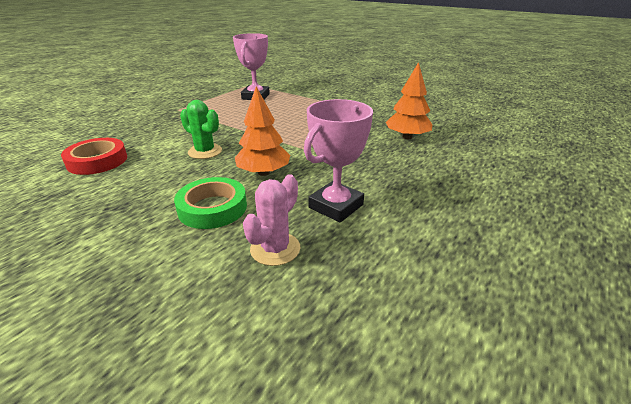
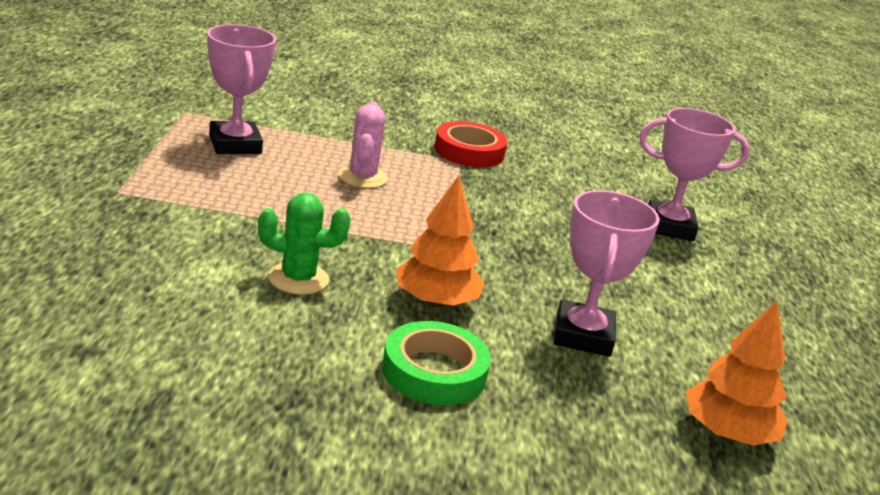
camera: 35 degrees left, 5 degrees down
red tape [61,138,127,175] -> red tape moved to [434,121,507,167]
pink cactus [243,174,300,266] -> pink cactus moved to [338,101,388,188]
orange tree [386,62,432,139] -> orange tree moved to [686,300,788,446]
none -> pink trophy [639,108,750,241]

